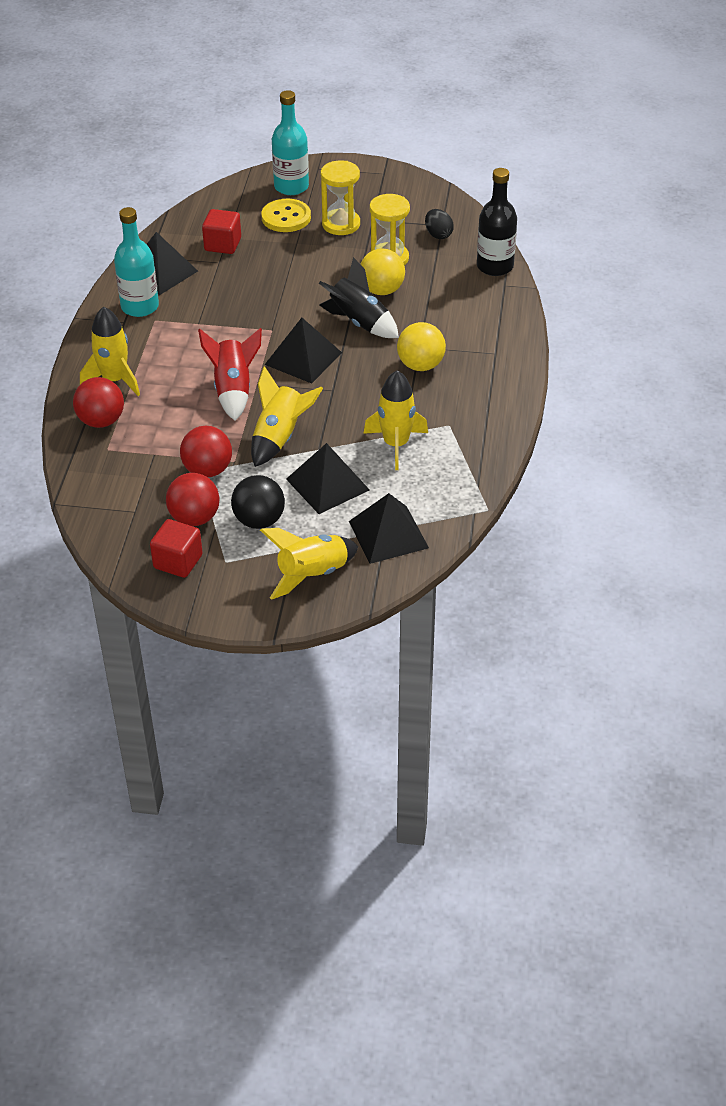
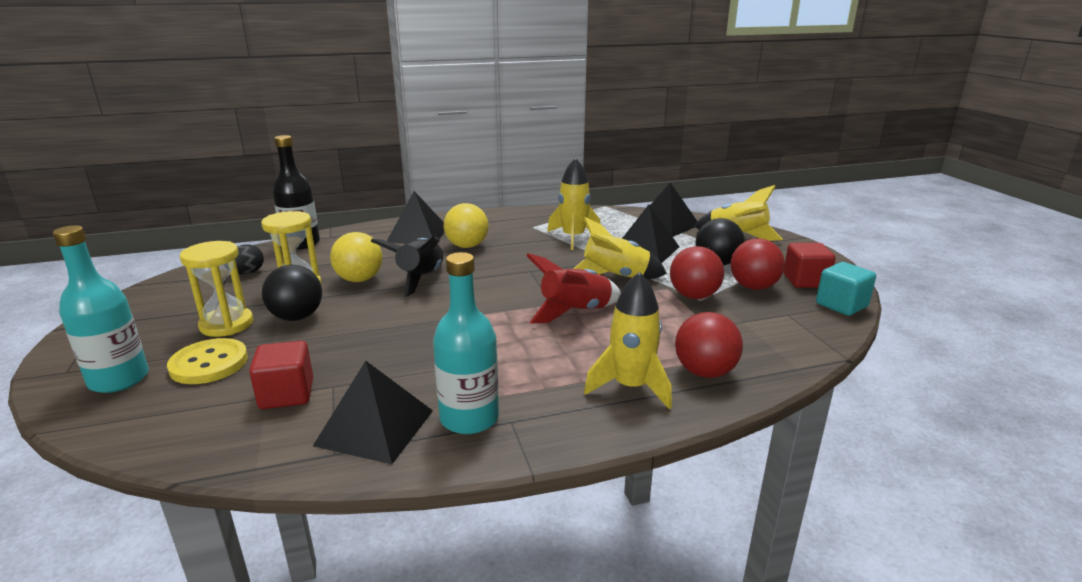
camera: 115 degrees left, 20 degrees down
black pyramid [265,318,342,384] -> black pyramid moved to [387,191,444,244]
none -> black ball [262,264,322,321]
none -> turquoise cube [816,262,876,316]

